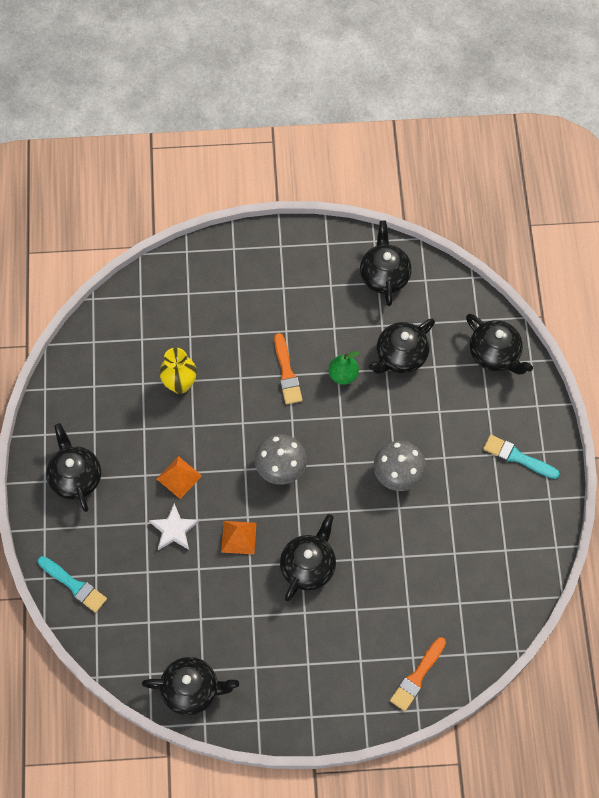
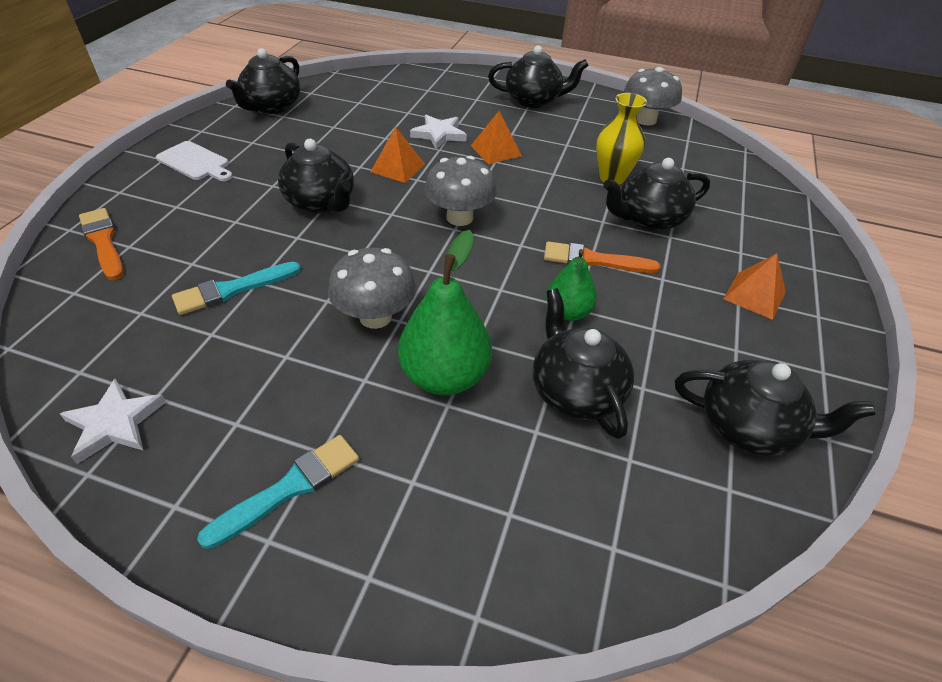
camera: 110 degrees right, 20 degrees down
turquoise brush [38,556,107,613] -> turquoise brush moved to [172,262,301,315]
black teapot [466,314,533,374] -> black teapot moved to [603,158,710,231]
none -> white star [60,379,166,464]
none -> white cutting board [156,141,233,181]
none -> green pear [398,230,492,395]
none -> grey mushroom [624,67,682,125]
none -> orange pyramid [723,254,786,320]

